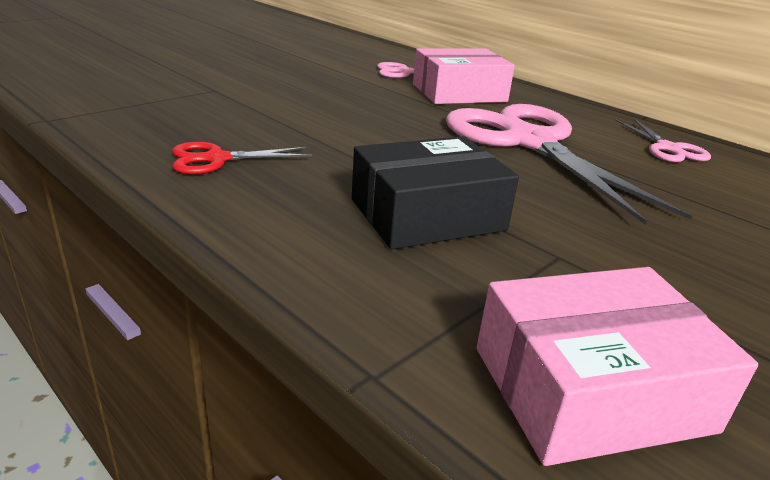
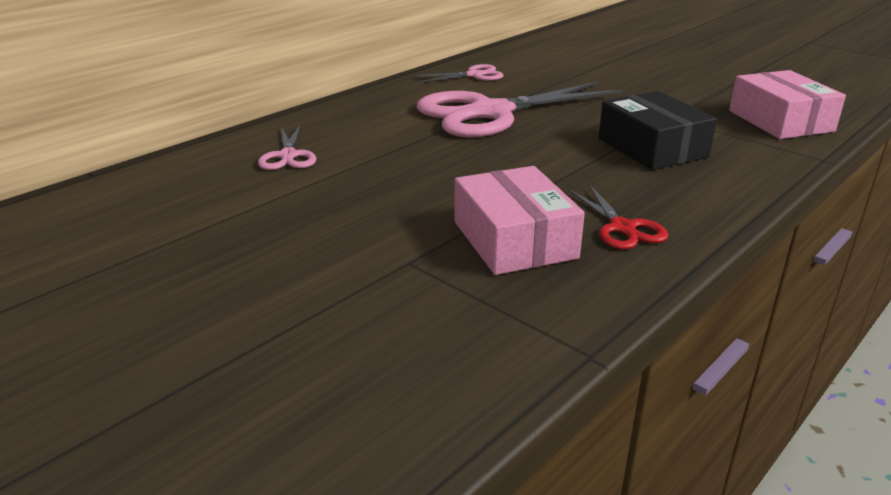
camera: 90 degrees left, 0 degrees up
pink box [413,48,515,104] -> pink box moved to [454,166,585,275]

